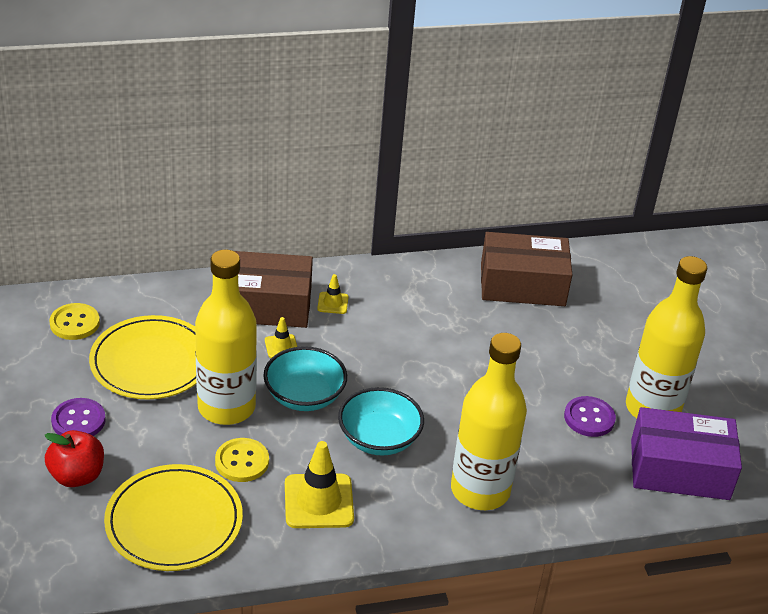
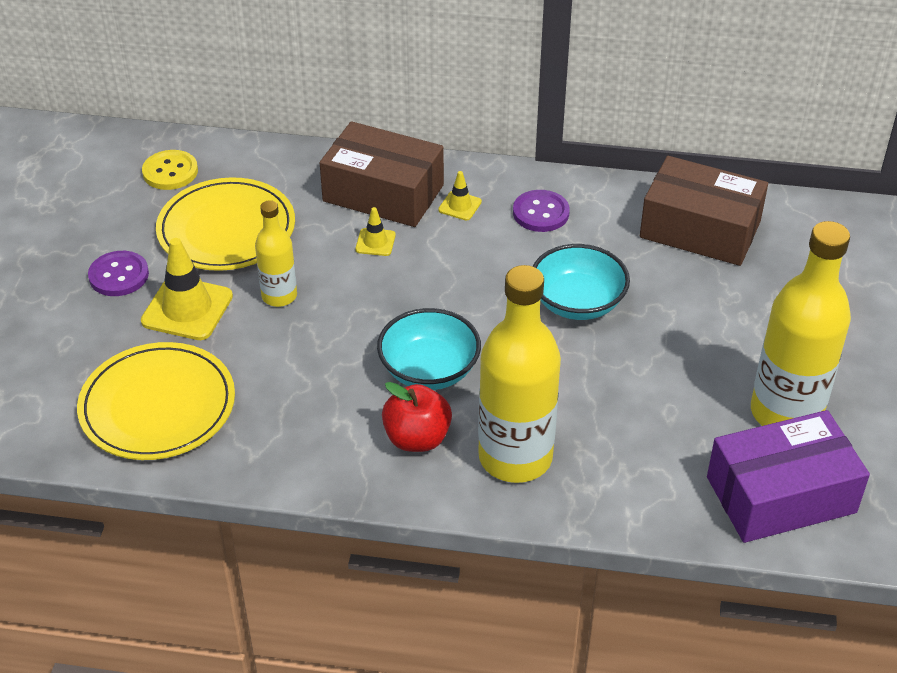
camera: 25 degrees right, 5 degrees up
red apple [44,430,104,487] -> red apple moved to [382,382,452,452]
yellow bottle [195,249,257,425] -> yellow bottle [255,200,297,307], size x0.53
yellow button [215,438,269,482] -> none
turquoise bowl [263,346,347,411] -> turquoise bowl moved to [533,244,630,320]
yellow traffic cone [285,441,354,528] -> yellow traffic cone moved to [141,238,233,340]
purple button [564,396,616,437] -> purple button moved to [513,190,570,232]
purple box [631,407,742,500] -> purple box turned 45 degrees counterclockwise [707,410,870,543]

